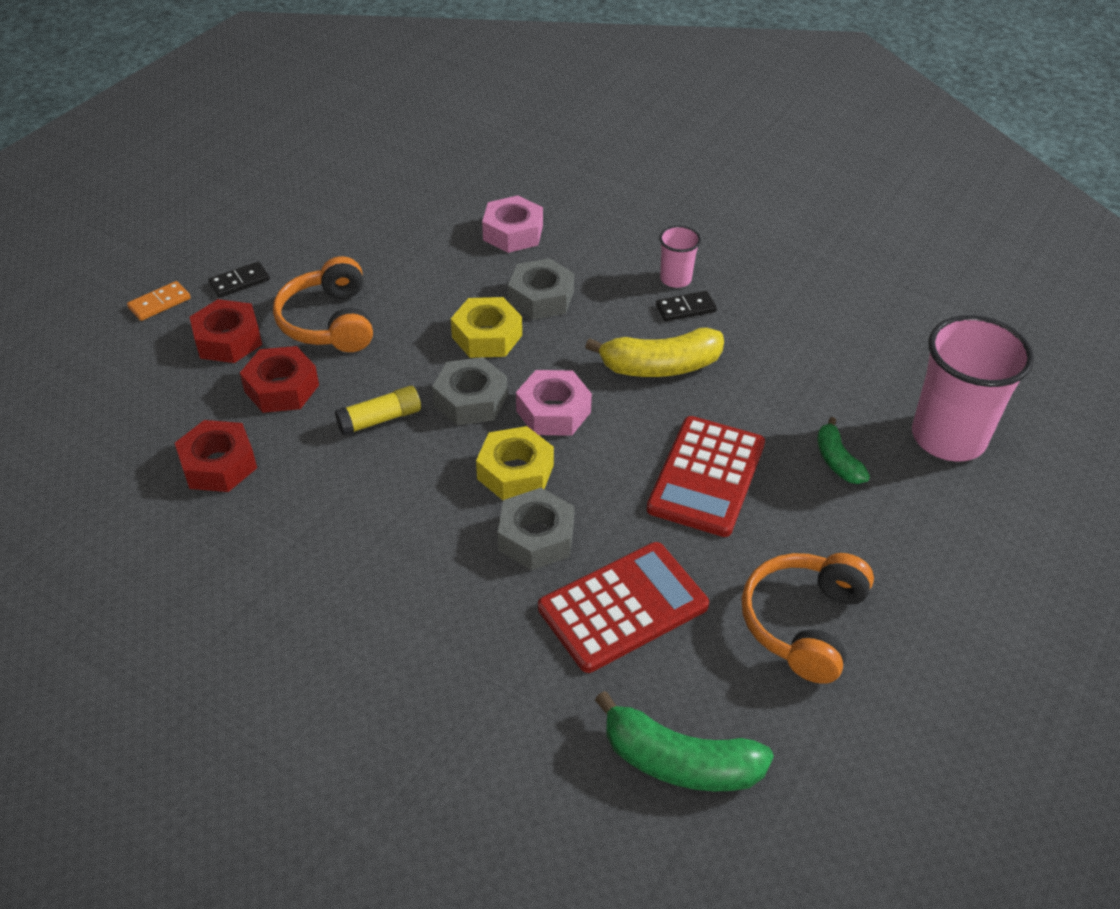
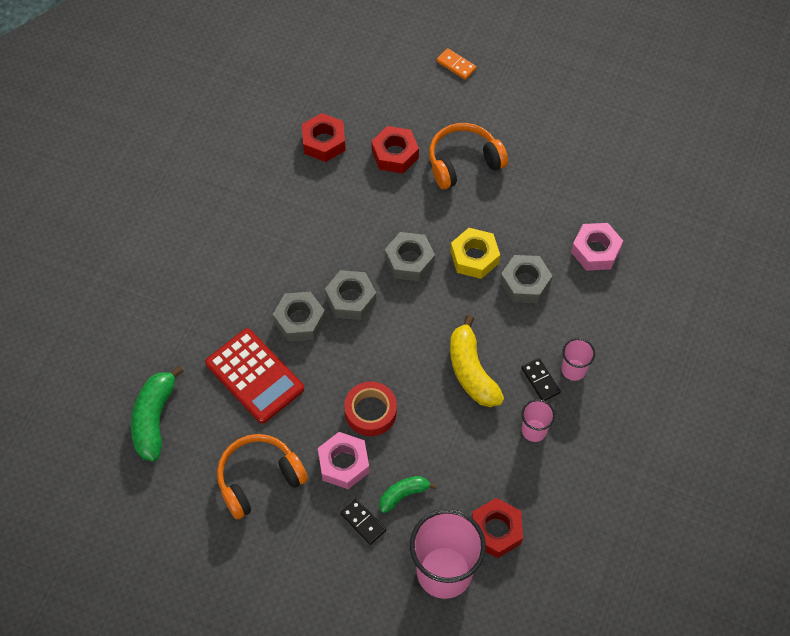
camera: 80 degrees right, 15 degrees up
red nut [190,299,262,363] -> red nut moved to [472,498,523,558]
black domino [208,262,270,298] -> black domino moved to [340,499,386,545]
yellow glue stick [335,386,421,436] -> none
yellow nut [476,426,554,500] -> grey nut [325,270,376,320]
pink nut [516,370,592,436] -> pink nut moved to [318,432,369,489]
red calculator [646,416,765,537] -> red tape [344,381,397,436]
orange headphones [742,553,874,684] -> orange headphones turned 45 degrees counterclockwise [217,434,308,519]
none -> pink cup [522,399,555,442]

